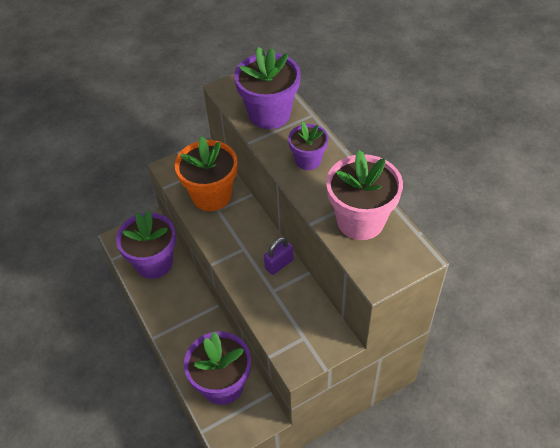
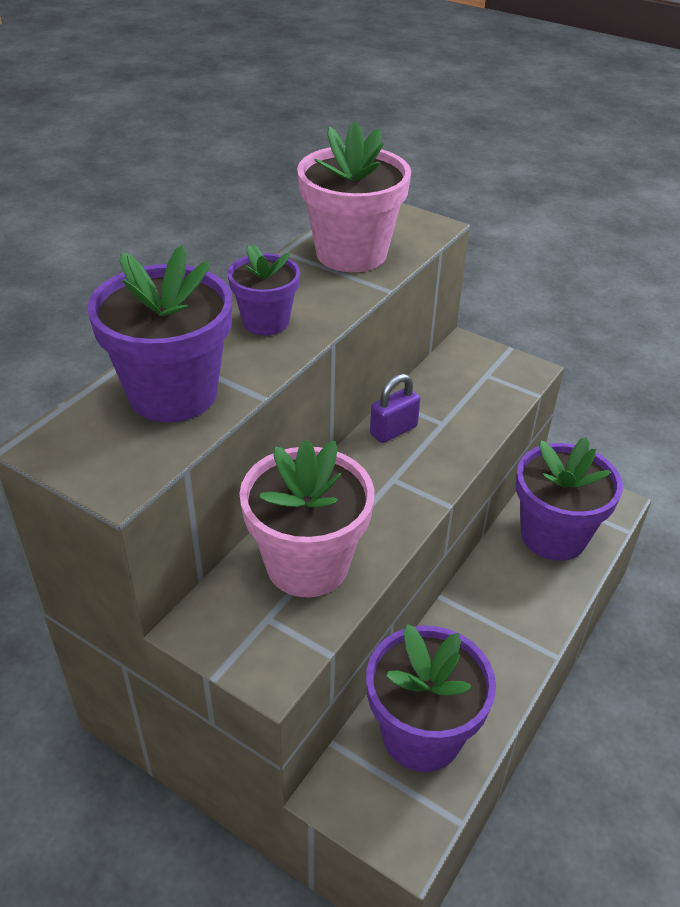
camera: 120 degrees left, 10 degrees down
orange flower pot [175,136,237,211] -> pink flower pot [239,440,375,597]
purple padlock [264,237,294,275] -> purple padlock turned 60 degrees counterclockwise [370,374,420,443]

